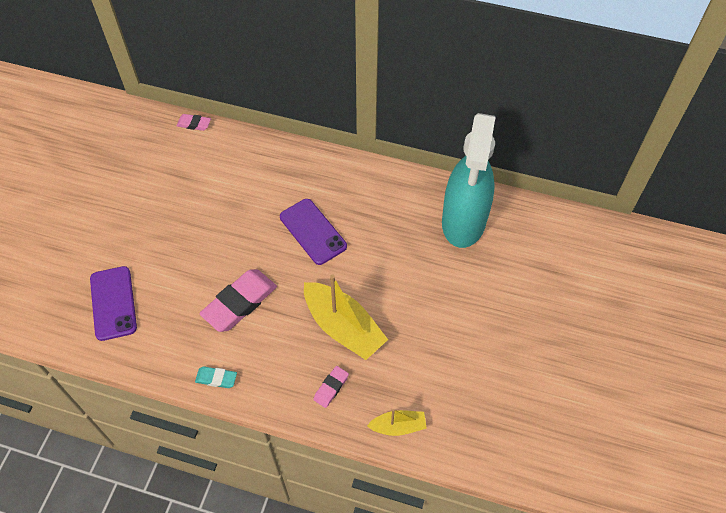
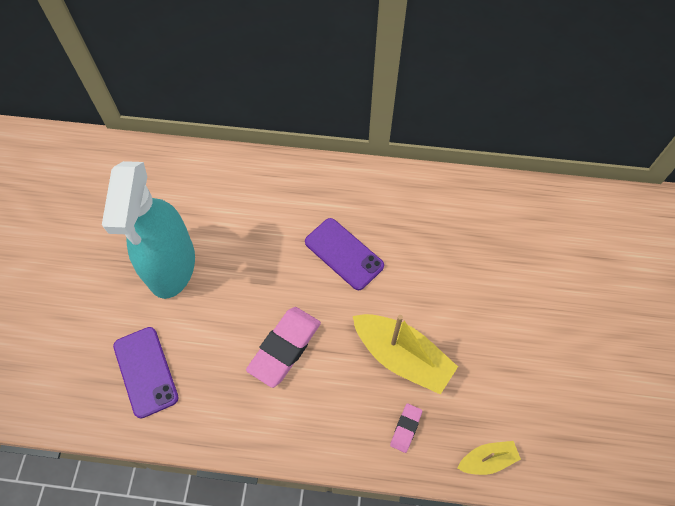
camera: 10 degrees left, 5 degrees up
pink eraser [177,114,211,131] -> none
turquoise eraser [195,366,237,388] -> none
turquoise spray bottle [442,113,496,248] -> turquoise spray bottle moved to [102,161,195,299]

